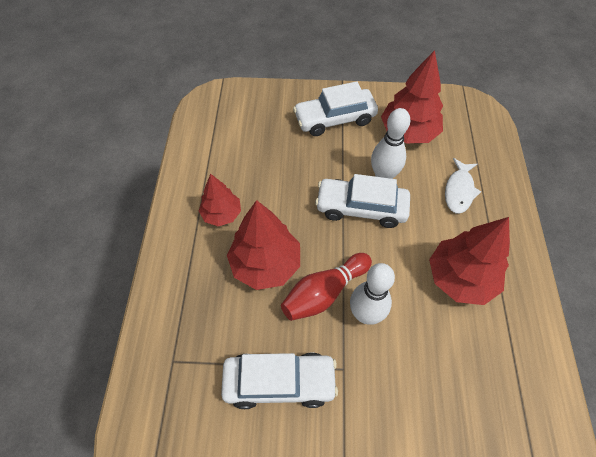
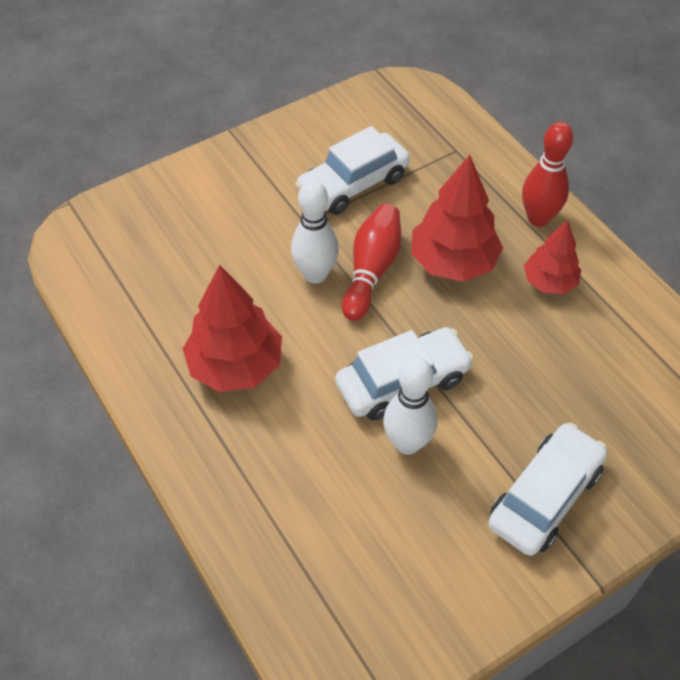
camera: 145 degrees right, 5 degrees down
red tree [381,50,443,143] -> none
white fish [445,158,481,214] -> none
none -> red bowling pin [522,122,573,227]

